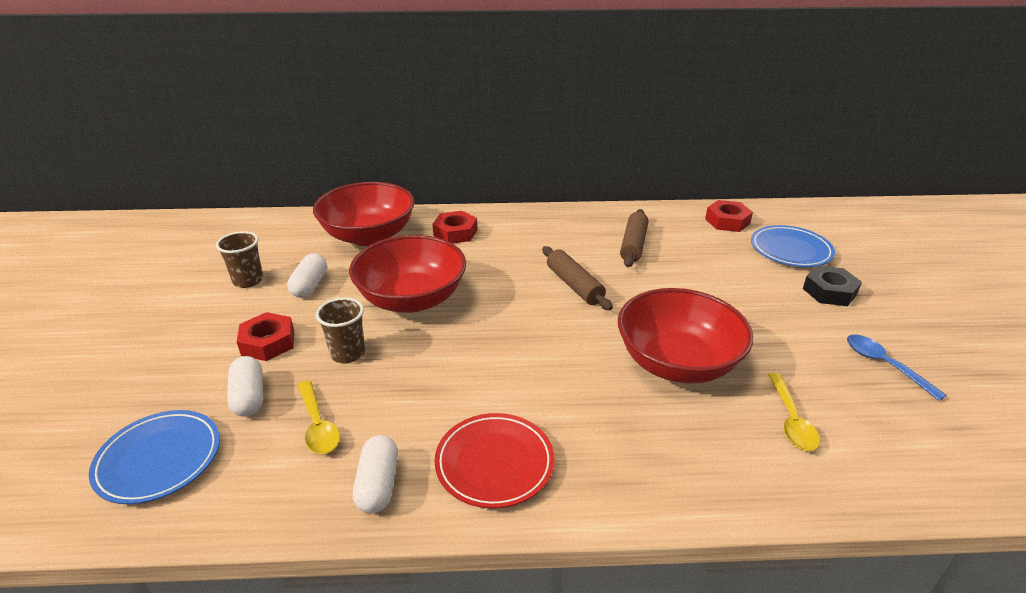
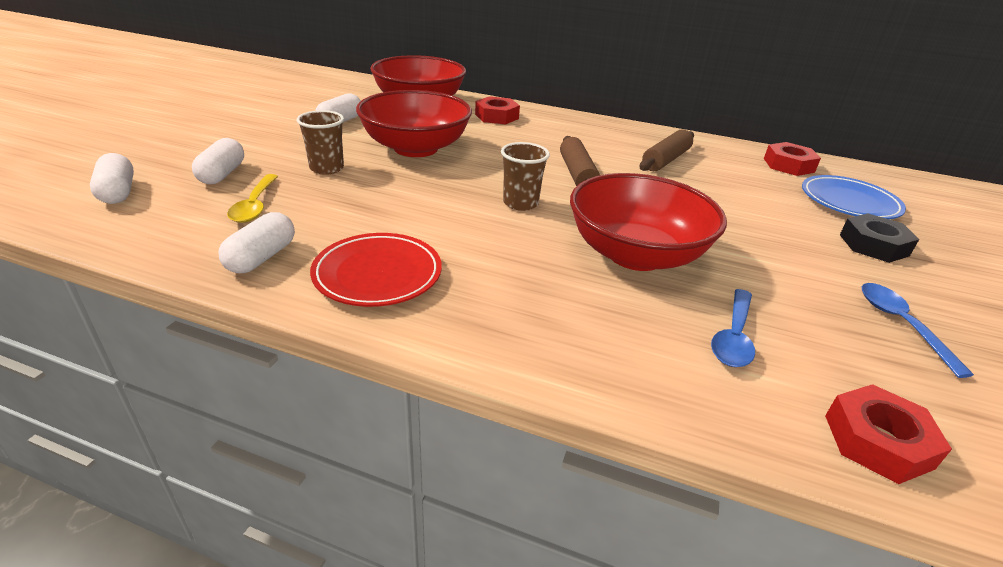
camera: 20 degrees right, 0 degrees up
blue plate [89,410,220,504] -> white capsule [90,153,134,204]
brown cup [216,231,263,288] -> brown cup moved to [501,142,550,211]
red nut [237,312,294,361] -> red nut moved to [825,384,952,484]
yellow spoon [768,373,820,452] -> blue spoon [711,289,755,367]

